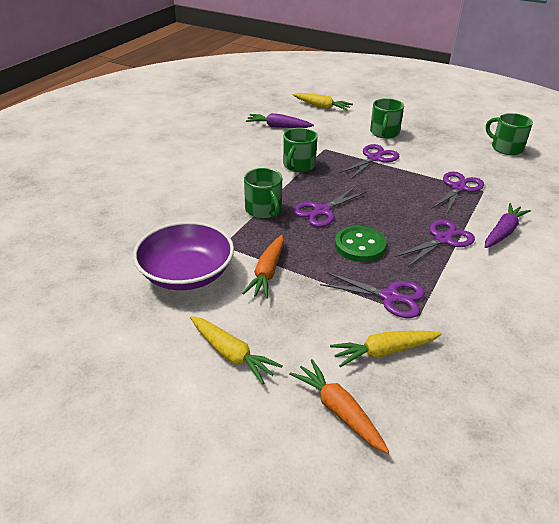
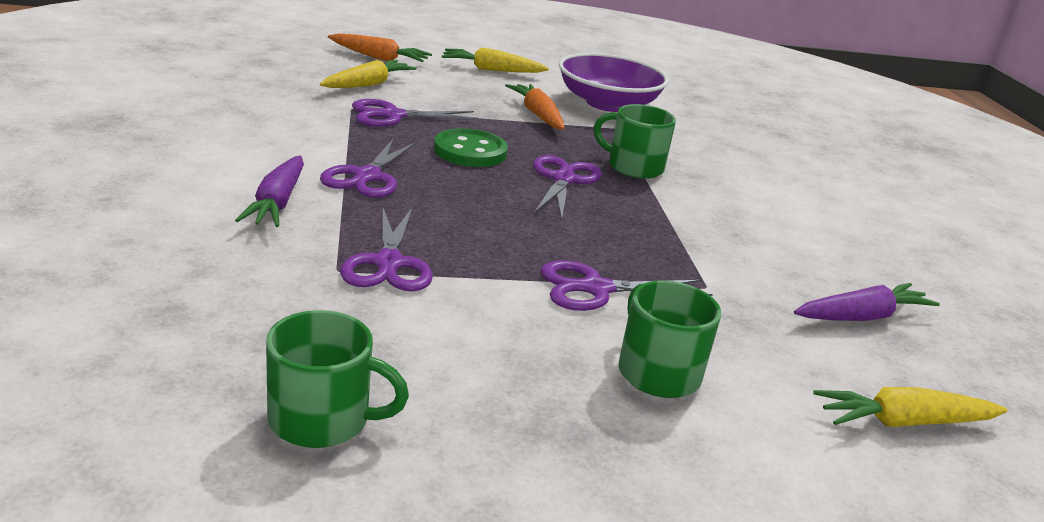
camera: 140 degrees right, 10 degrees down
green mug [283,128,318,172] -> none
purple scissors [339,144,399,179] -> purple scissors turned 75 degrees clockwise [541,260,713,311]

